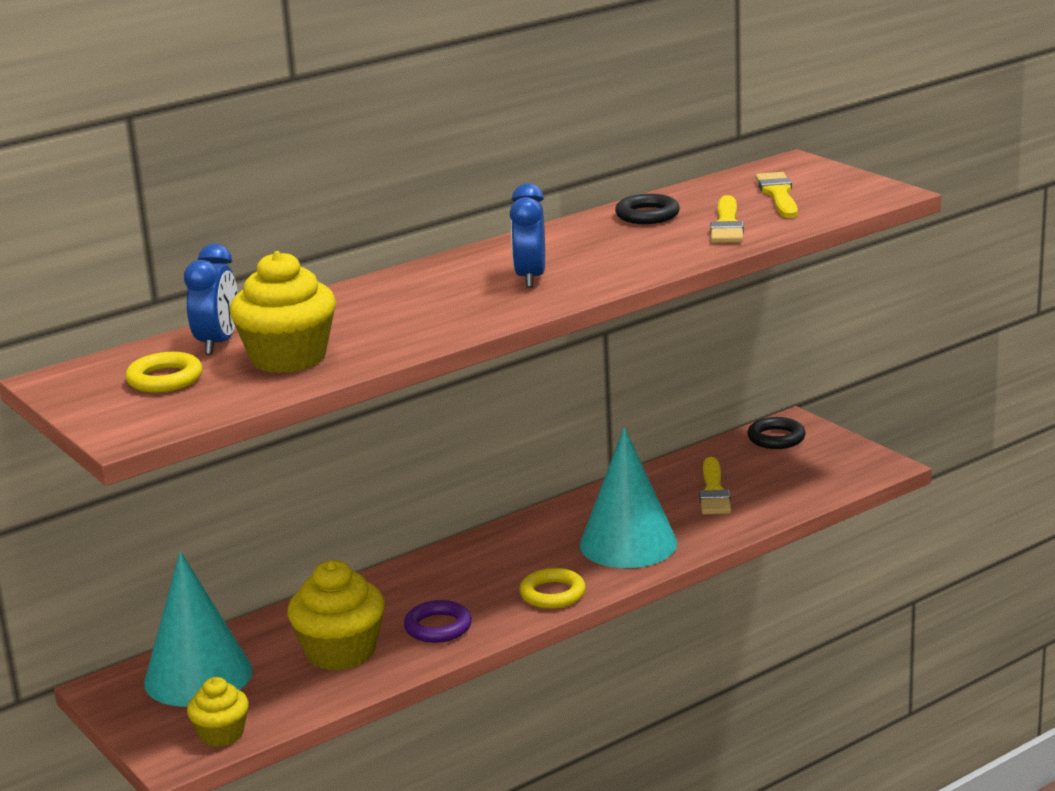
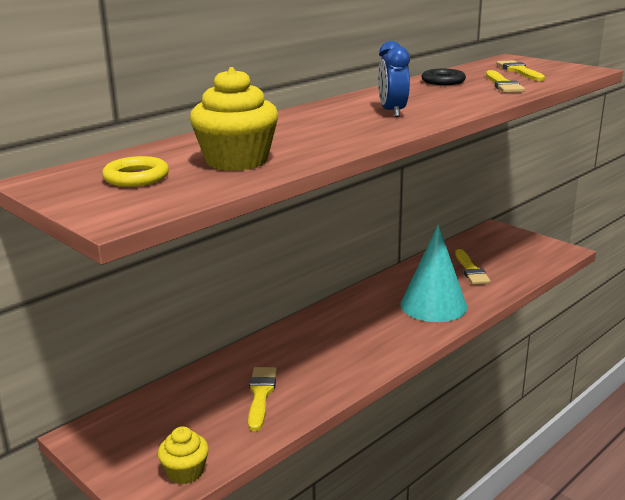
camera: 10 degrees left, 0 degrees up
turquoise cone [144,551,253,707] -> none
blue clock [184,244,238,355] -> none
yellow cupcake [287,560,385,670] -> yellow brush [248,367,277,431]
purple ring [404,600,472,643] -> none
yellow ring [519,568,586,609] -> none
black ring [747,417,806,449] -> none

